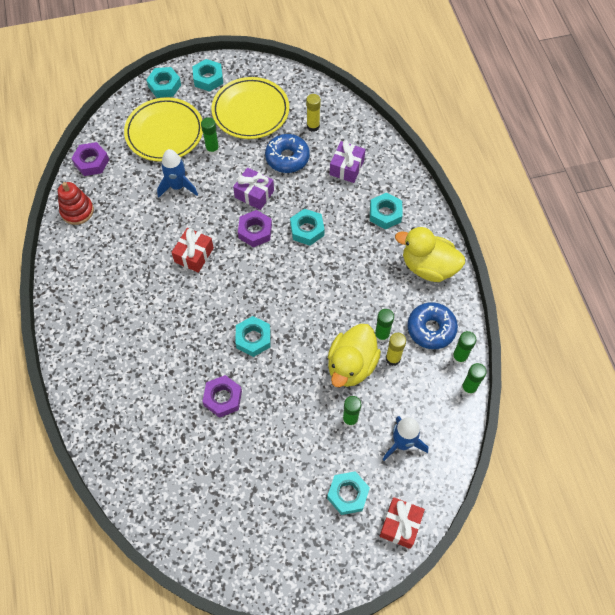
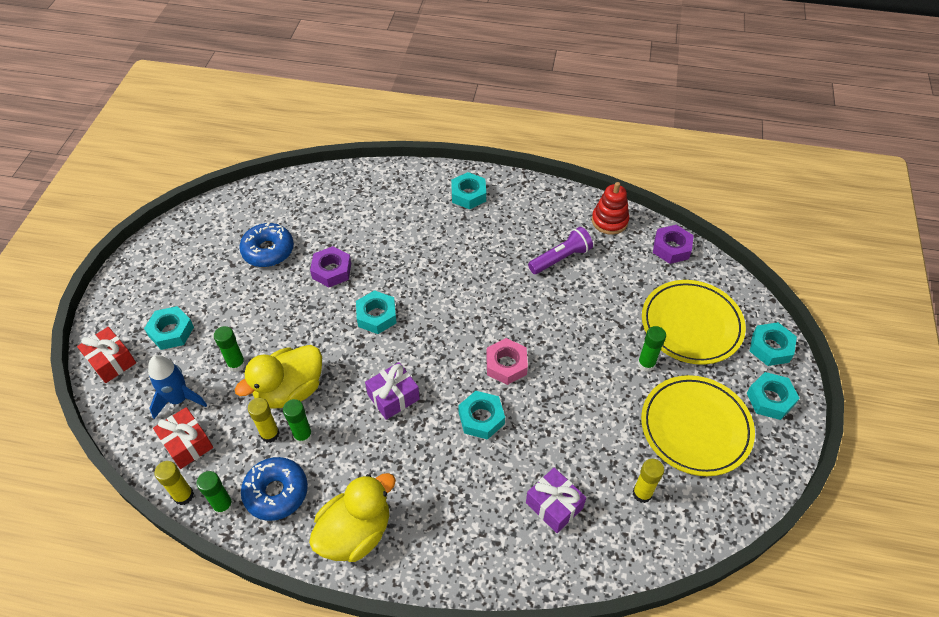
camera: 115 degrees right, 10 degrees down
blue rocket [157,149,198,198] -> none
red gift [171,228,214,273] -> red gift moved to [153,407,213,469]
purple gift [233,167,274,210] -> purple gift moved to [365,362,420,420]
purple nut [238,210,272,247] -> pink nut [486,338,528,385]
blue donut [265,134,310,173] -> blue donut moved to [239,222,294,267]
yellow duck [328,324,381,387] -> yellow duck turned 90 degrees counterclockwise [235,345,322,409]
turquoise nut [370,192,402,230] -> turquoise nut moved to [451,172,486,209]
green glue stick [461,363,487,395] -> yellow glue stick [154,461,194,505]
none -> purple flashlight [528,227,593,274]

